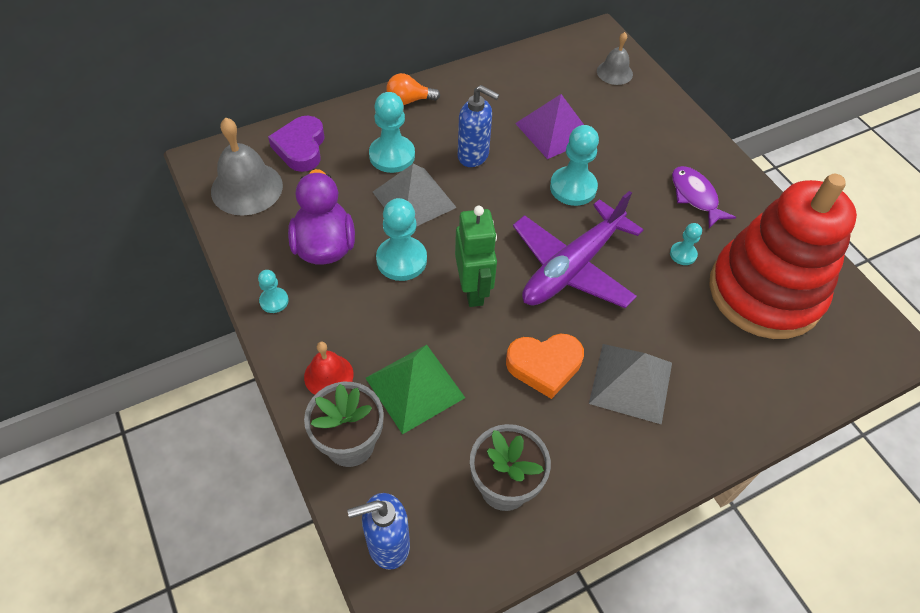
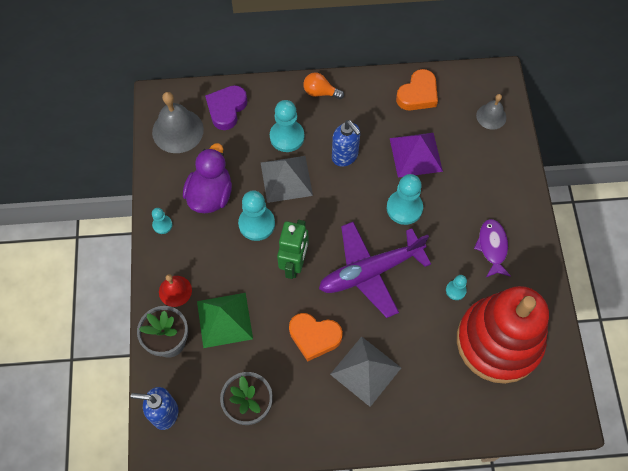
camera: 25 degrees right, 10 degrees up
none -> orange heart [396,69,438,110]

